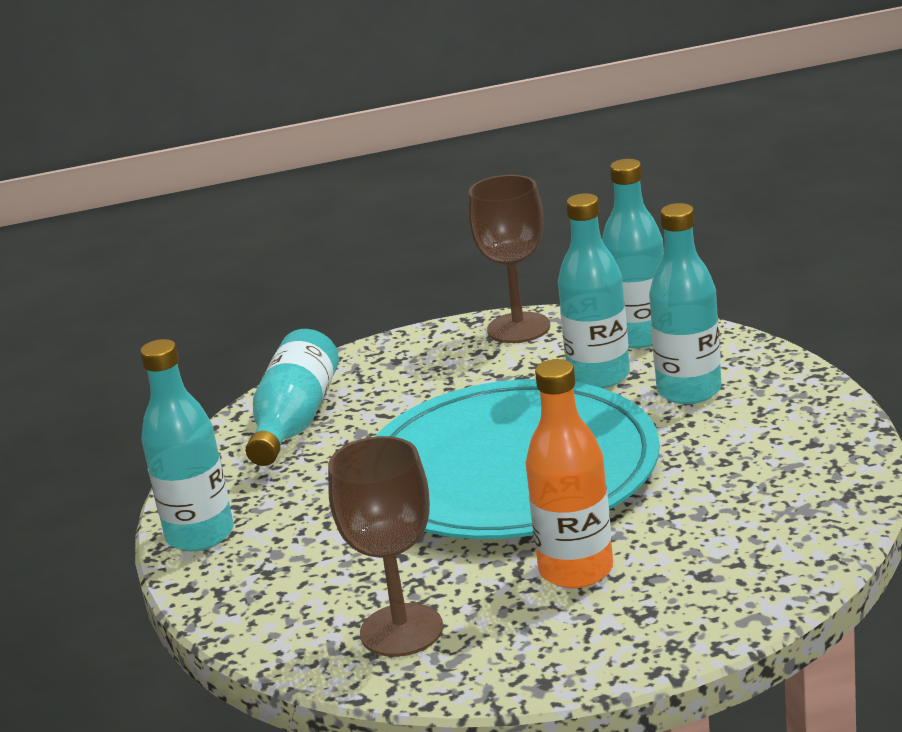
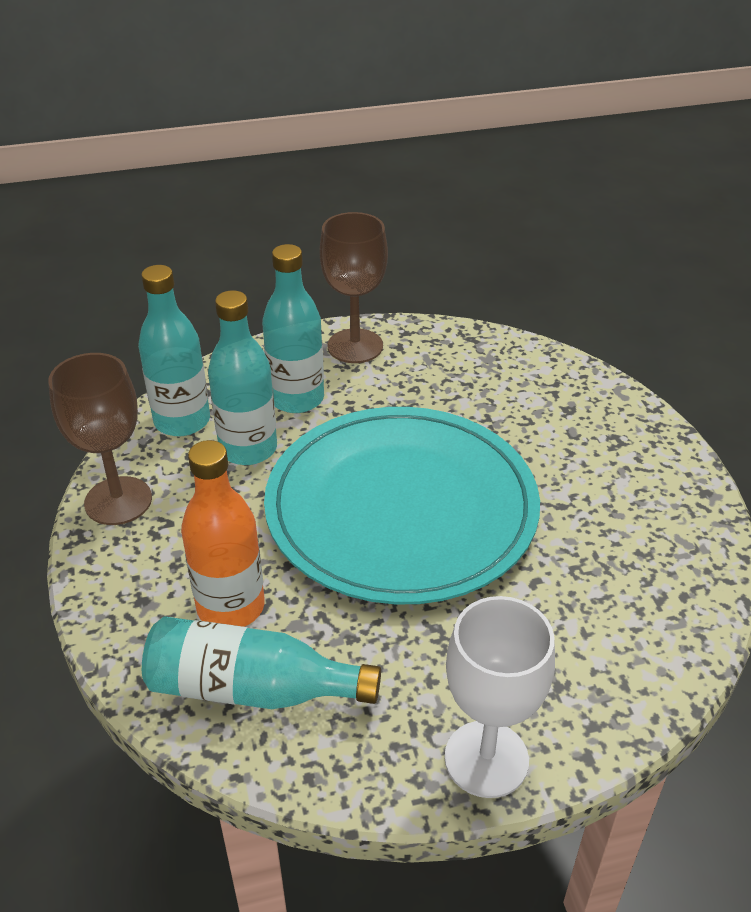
camera: 95 degrees left, 15 degrees up
turquoise bottle [140,339,234,551] -> white goblet [445,596,555,798]
brown goblet [328,436,443,657] -> brown goblet moved to [320,212,388,363]
orange bottle [526,359,613,588] -> orange bottle moved to [181,440,265,627]

